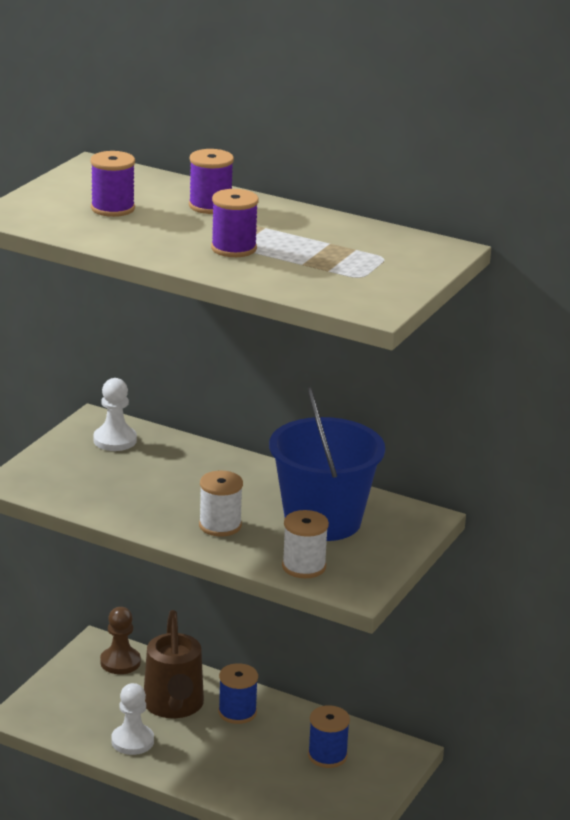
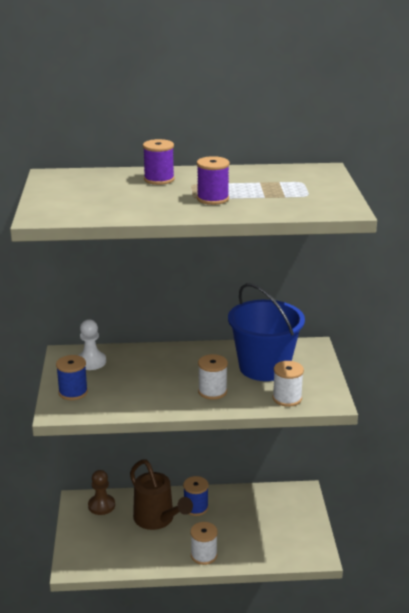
camera: 30 degrees left, 0 degrees up
purple spool [90,151,135,217] -> none
white pawn [111,683,154,755] -> none
blue spool [308,705,350,768] -> blue spool moved to [56,355,88,400]
none -> white spool [191,522,218,565]

